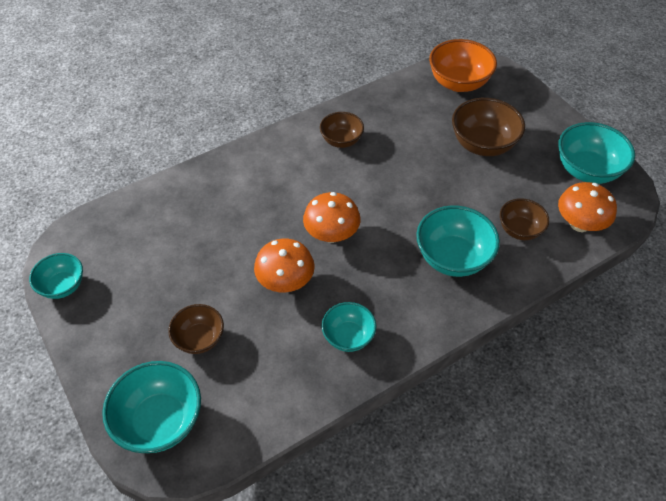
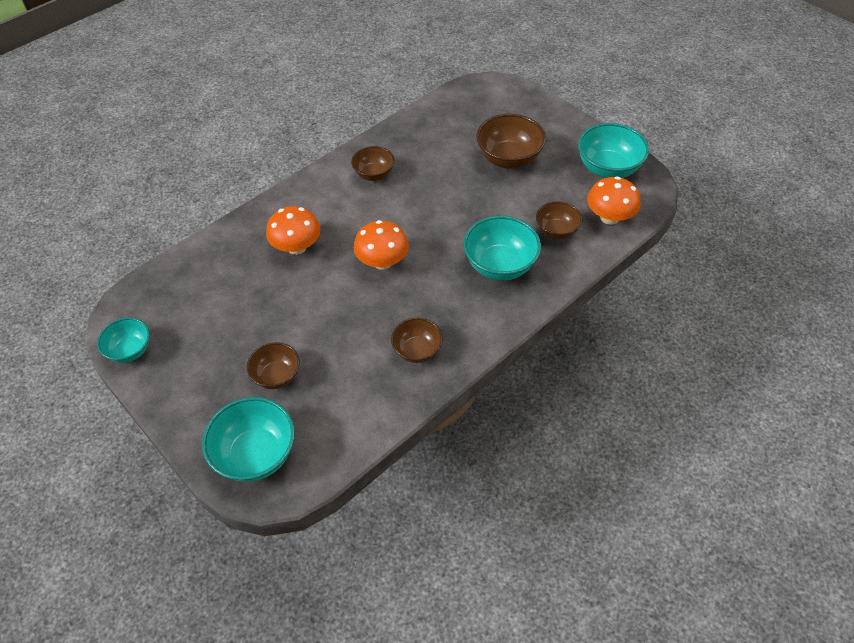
camera: 10 degrees left, 0 degrees up
orange mushroom [254,239,314,292] -> orange mushroom moved to [266,206,321,255]
turquoise bowl [321,302,376,352] -> brown bowl [391,318,443,363]
orange bowl [429,39,497,92] -> none

